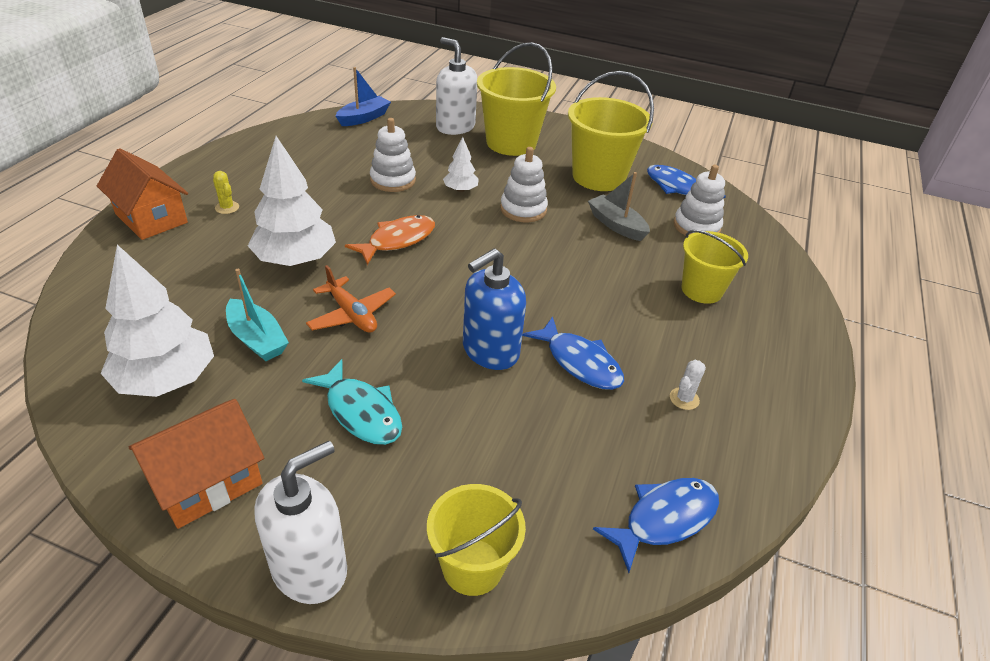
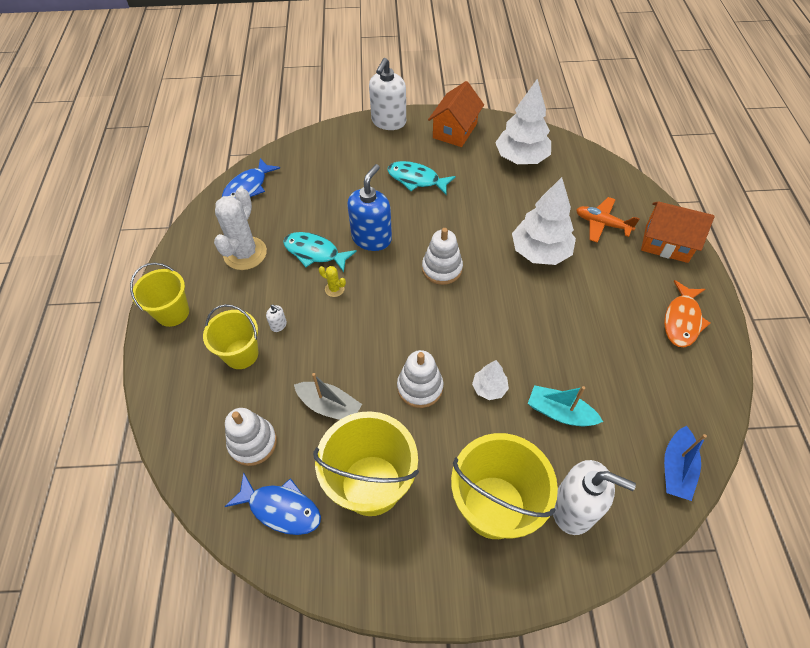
camera: 160 degrees right, 15 degrees up
yellow cactus [213,171,239,214] -> yellow cactus moved to [319,266,346,297]
turquoise boat [226,269,289,361] -> turquoise boat moved to [528,385,603,426]
orange plane [306,265,396,333] -> orange plane moved to [576,197,640,243]
orange fish [345,215,435,265] -> orange fish moved to [664,280,710,347]
white stacking toy [370,118,416,192] -> white stacking toy moved to [422,228,463,285]
yellow bucket [427,484,526,596] -> yellow bucket moved to [130,263,189,327]
blue fish [523,316,624,390] -> turquoise fish [283,232,357,272]
white cactus [670,360,706,410] -> white cactus [214,187,267,270], size x2.29
none -> white soap dispenser [266,305,287,332]

